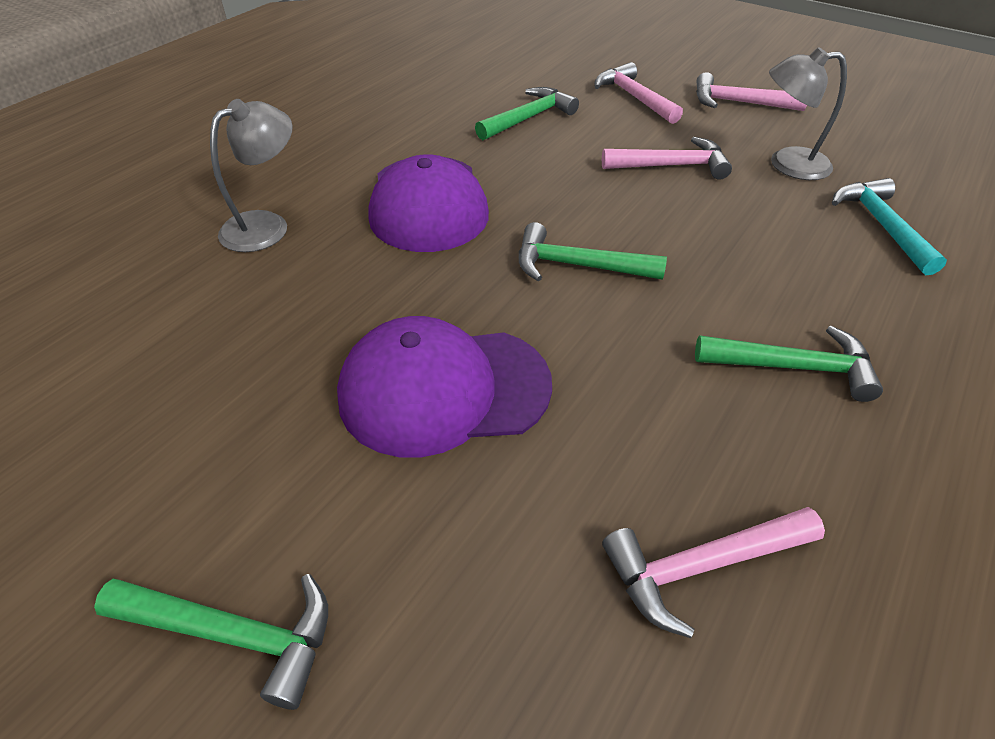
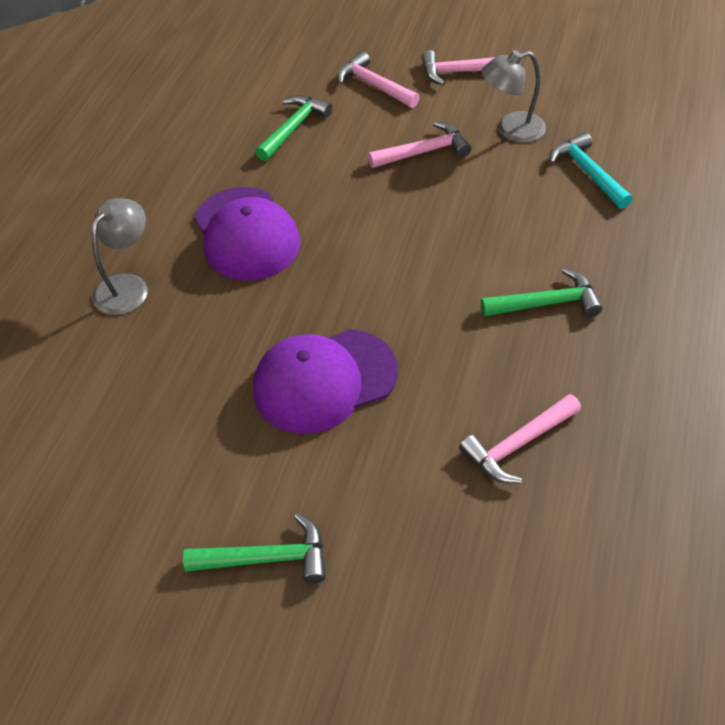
camera: 15 degrees left, 5 degrees up
green hammer [519,222,667,281] -> none

